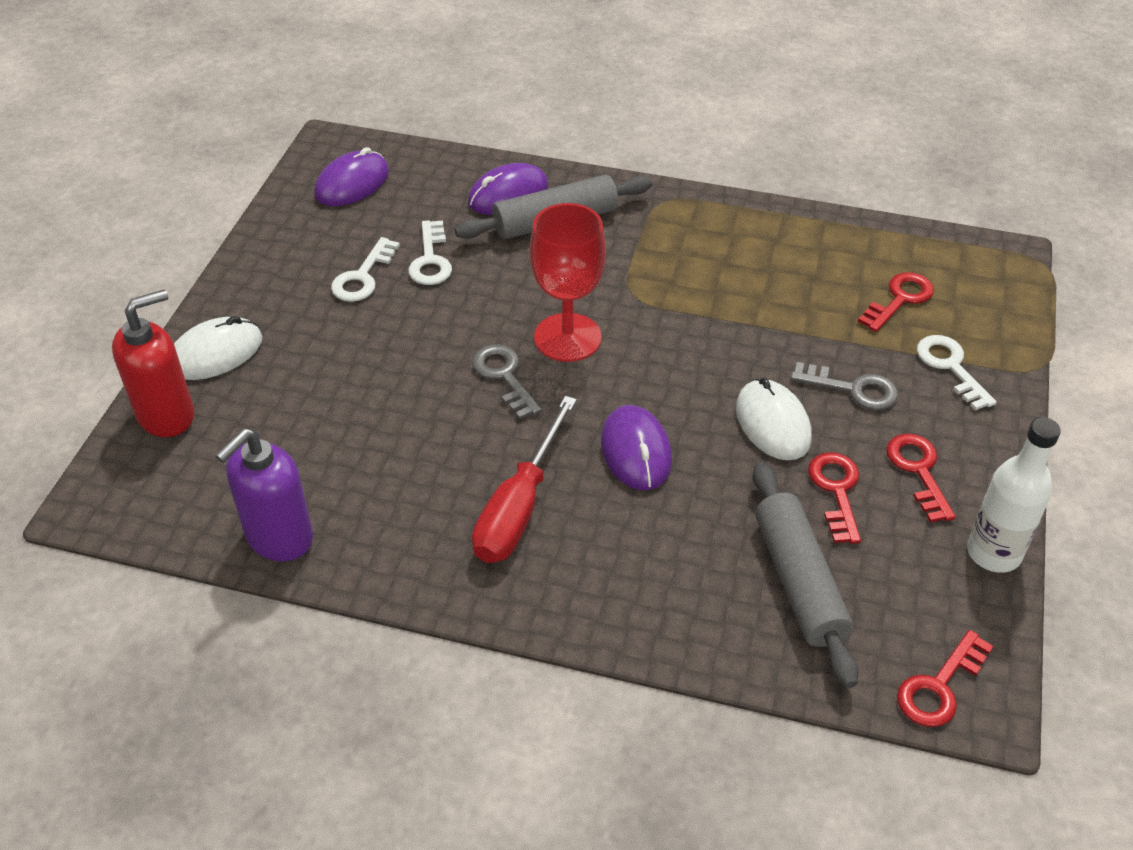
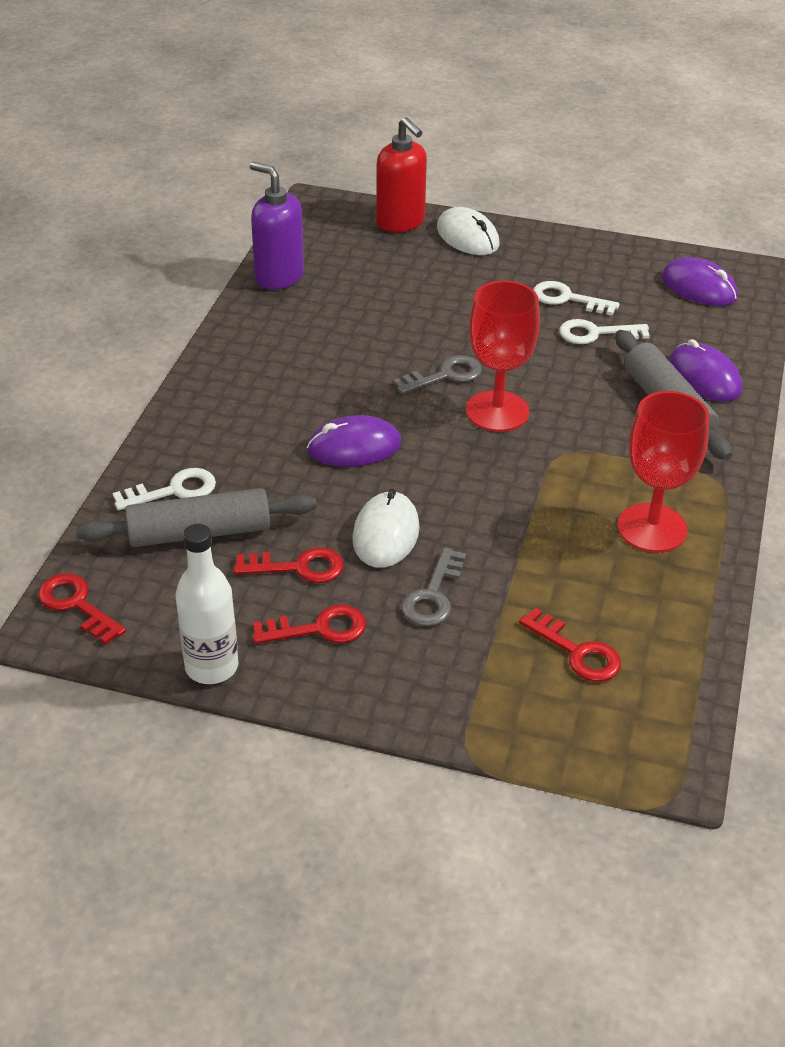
camera: 90 degrees right, 5 degrees down
red screwdriver [472,396,577,563] -> none
white mouse [736,378,812,460] -> white mouse turned 60 degrees counterclockwise [352,489,420,568]
white key [917,335,997,411] -> white key moved to [113,468,216,510]
none -> red goblet [617,391,709,553]

